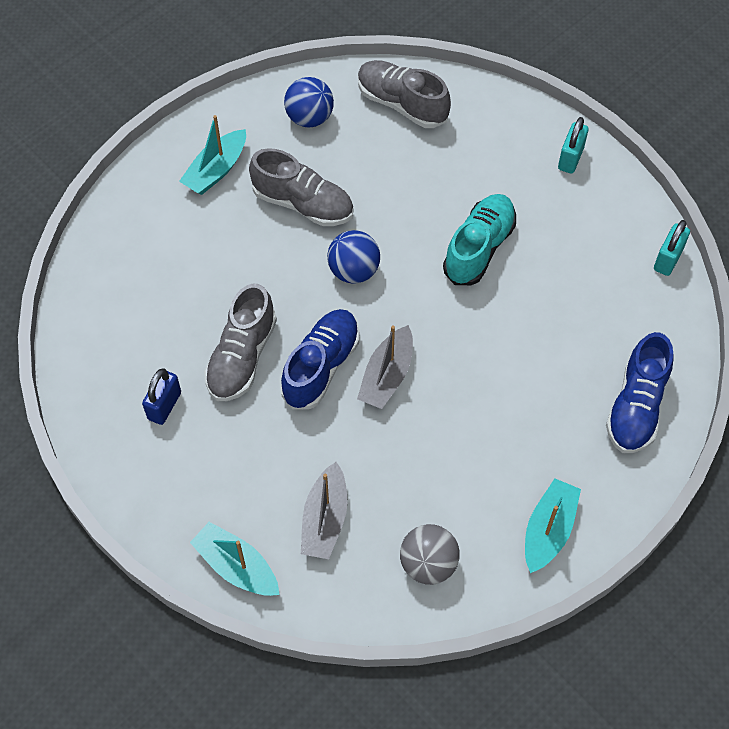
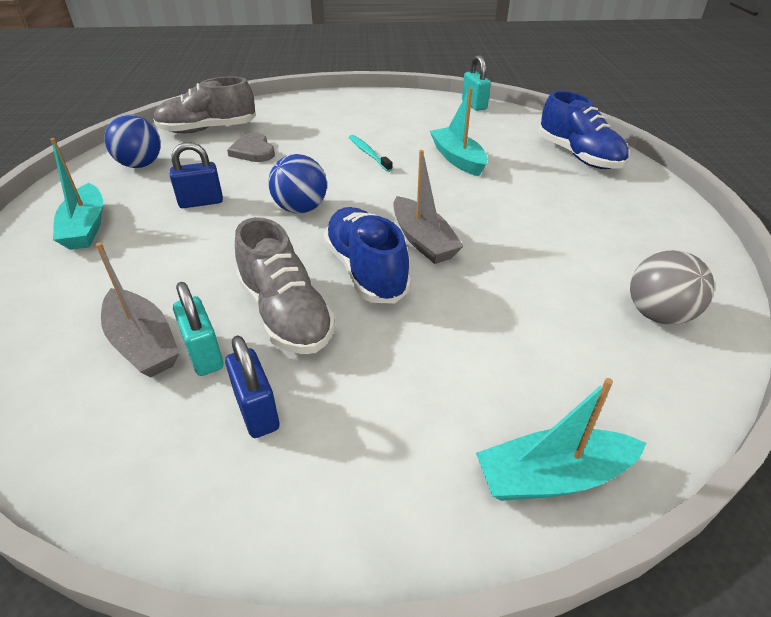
camera: 50 degrees left, 20 degrees down
grey shoe [249,148,354,226] -> blue padlock [170,142,223,208]
grey boat [301,462,348,559] -> grey boat moved to [96,242,179,378]
turquoise shoe [443,194,516,285] -> turquoise toothbrush [349,135,393,172]
turquoise boat [525,478,581,573] -> turquoise boat moved to [430,88,488,176]
turquoise padlock [558,117,589,174] -> turquoise padlock moved to [173,282,223,376]
none -> grey heart [227,132,275,162]

